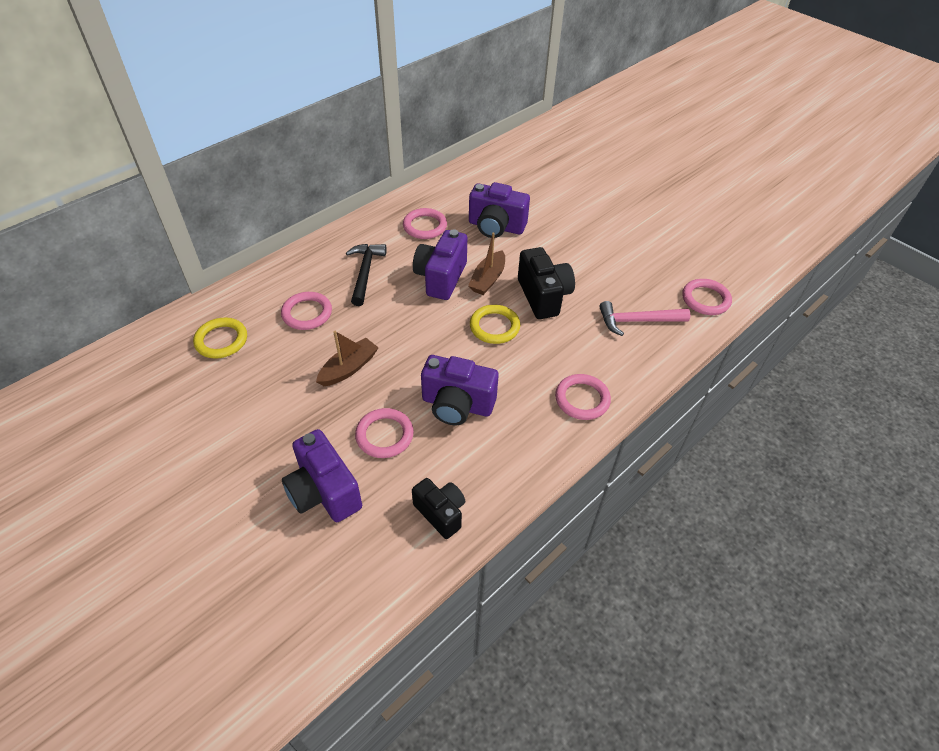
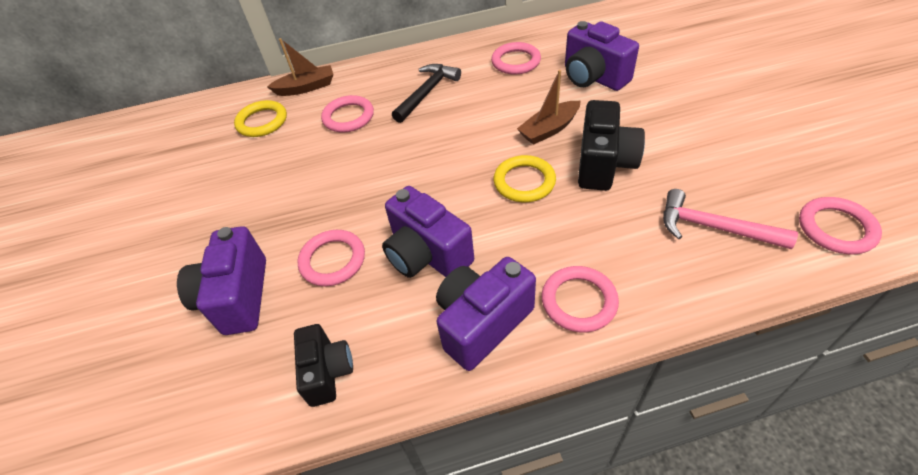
camera: 35 degrees right, 0 degrees up
brown boat [316,331,379,386] -> brown boat moved to [267,38,334,96]
purple camera [413,229,467,300] -> purple camera moved to [436,257,536,371]

